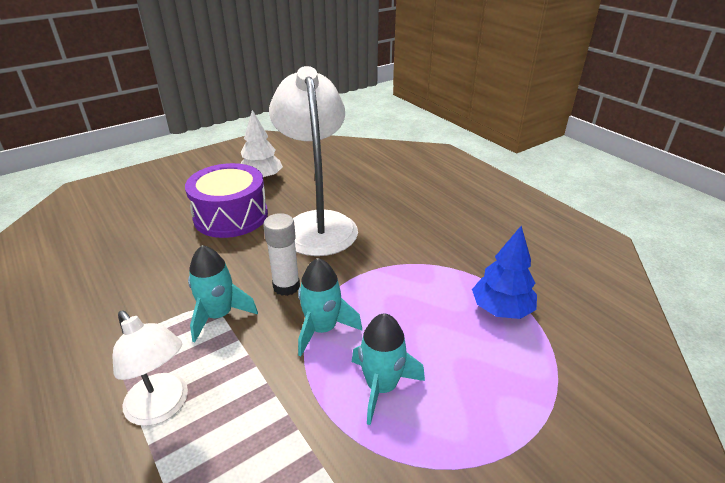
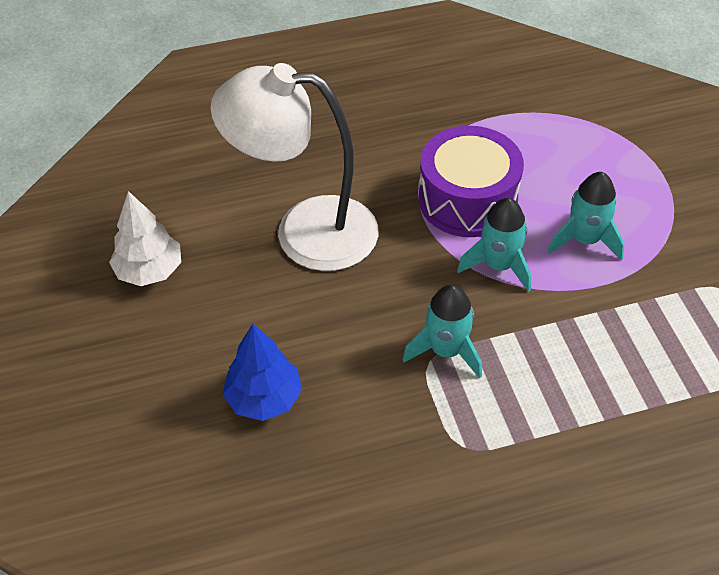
camera: 70 degrees left, 15 degrees up
white lamp [113,310,188,426] -> none
purple drum [185,163,268,238] -> purple drum moved to [419,126,524,237]
white glue stick [263,213,300,296] -> none
blue tree [472,226,537,319] -> blue tree moved to [222,324,302,421]

